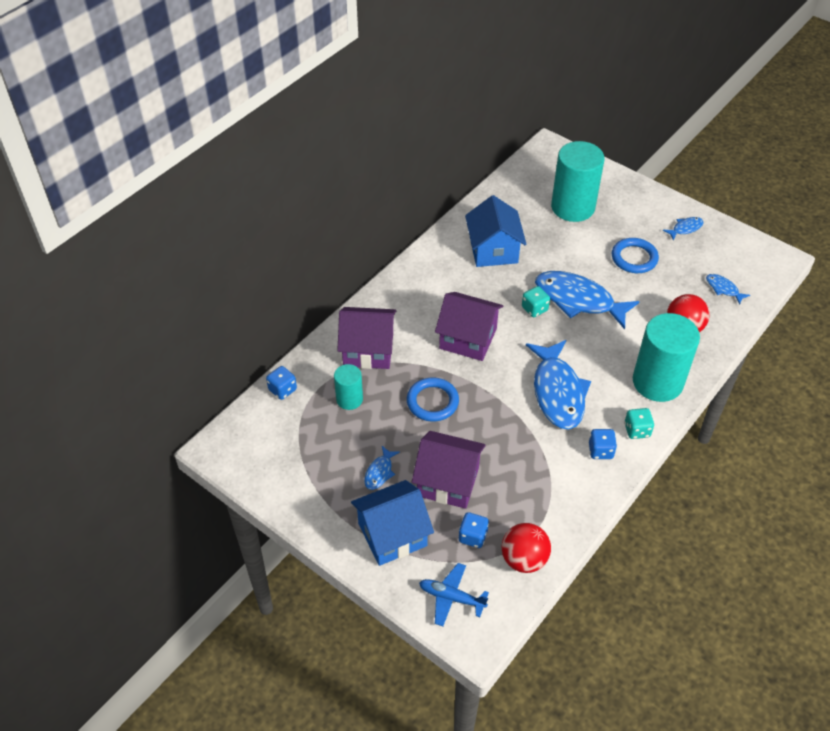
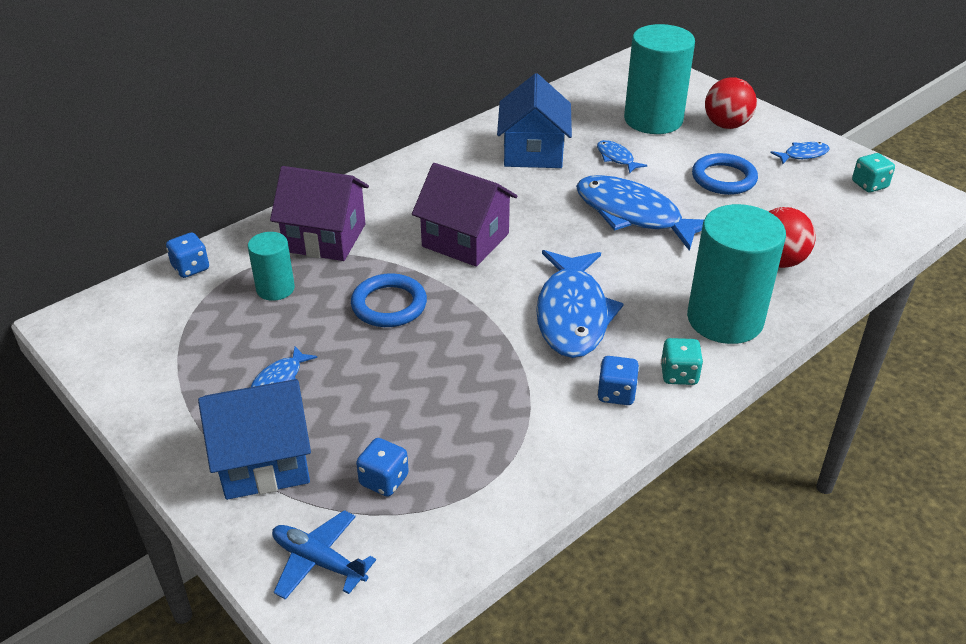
camera: 10 degrees right, 10 degrees down
purple house [412,431,486,509] -> none
red ball [501,523,551,573] -> red ball moved to [705,77,757,129]
turquoise dice [522,286,550,317] -> turquoise dice moved to [852,153,895,192]
blue fish [706,274,750,304] -> blue fish moved to [597,140,647,174]

